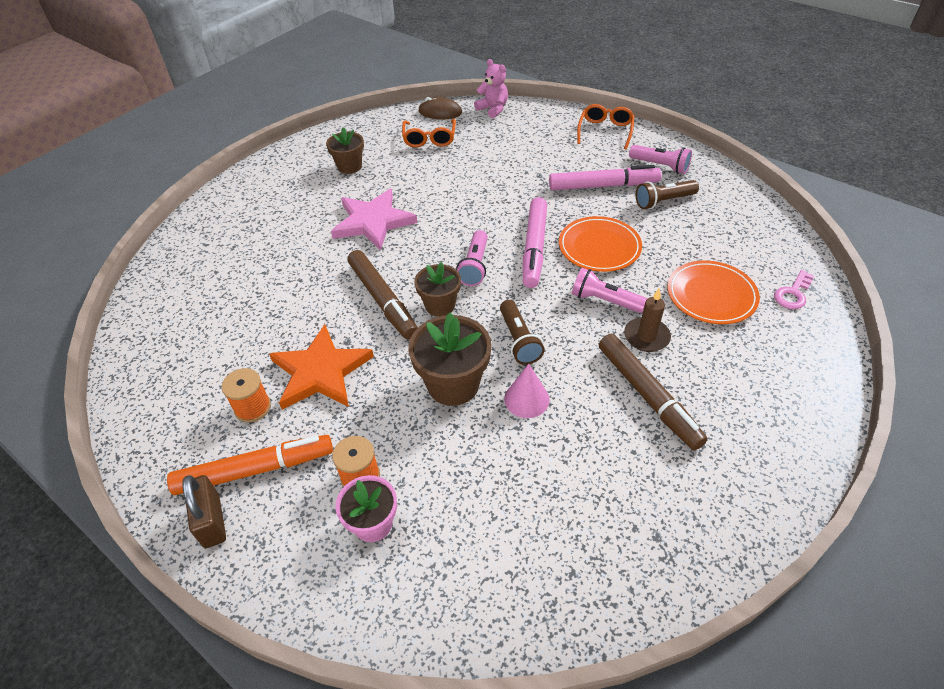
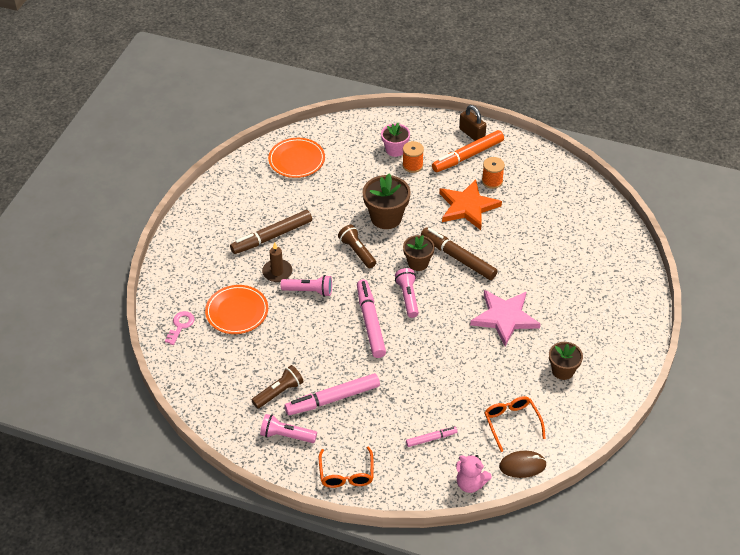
camera: 160 degrees right, 0 degrees up
pink cone [504,364,550,418] -> none
orange plate [559,216,642,272] -> orange plate moved to [268,138,325,178]
brown marker [599,334,708,450] -> brown marker turned 75 degrees counterclockwise [230,210,312,254]
none -> pink marker [406,427,457,447]

